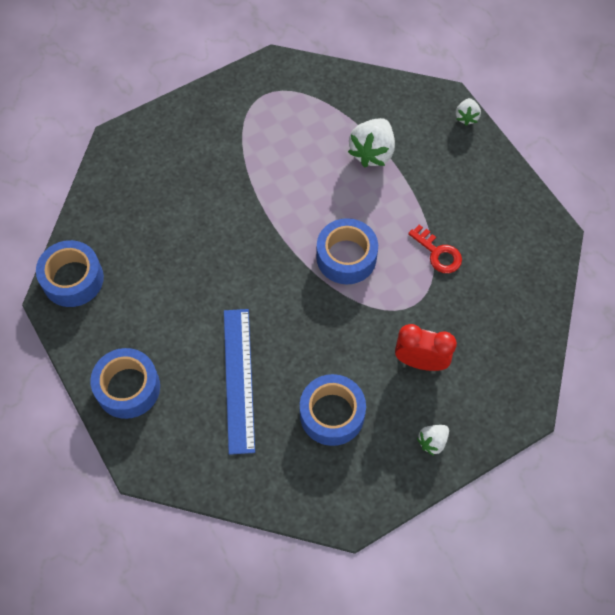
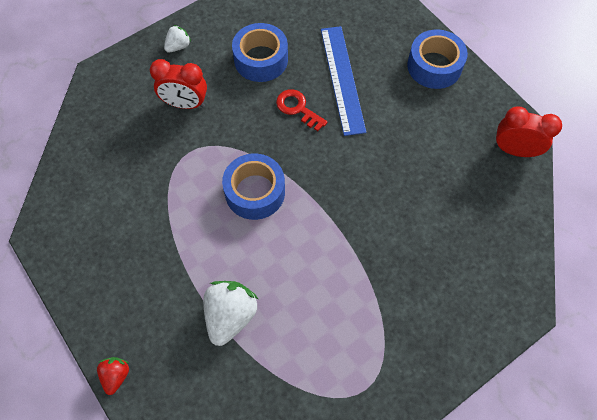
camera: 175 degrees right, 0 degrees up
blue tape [36,240,104,307] -> red clock [494,106,562,157]
red key [408,225,462,273] -> red key moved to [276,89,328,131]
white strawberry [456,98,481,126] -> red strawberry [97,357,129,395]

